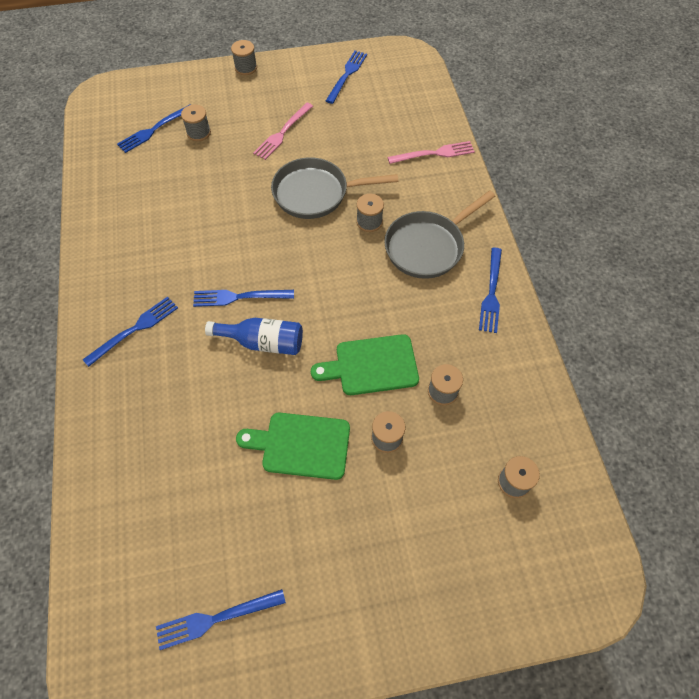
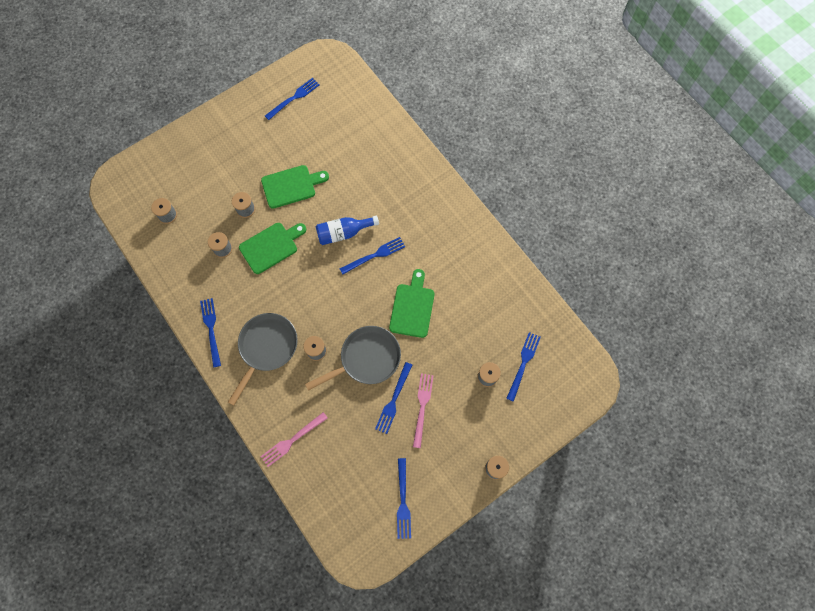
camera: 155 degrees right, 10 degrees up
blue fork [83,296,178,367] -> blue fork moved to [375,362,412,434]
none -> green cutting board [389,269,435,338]

